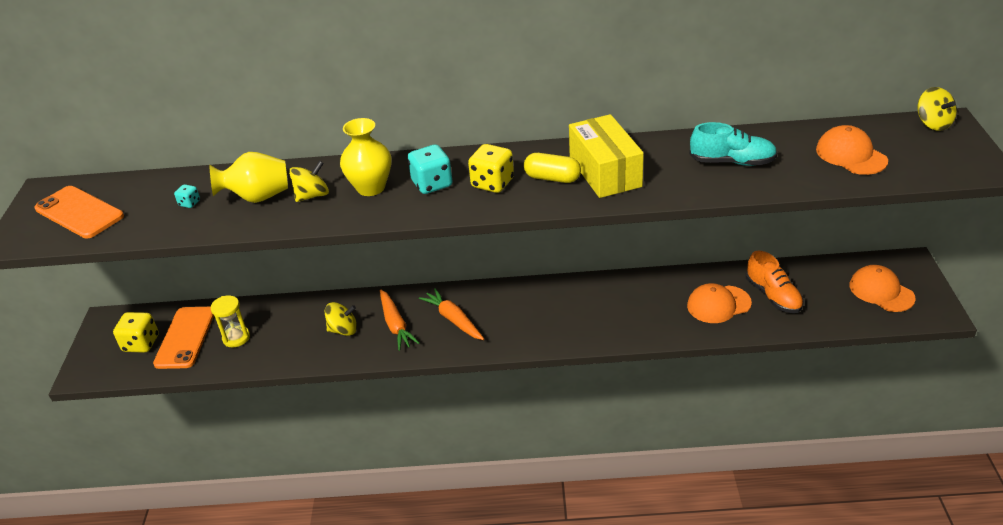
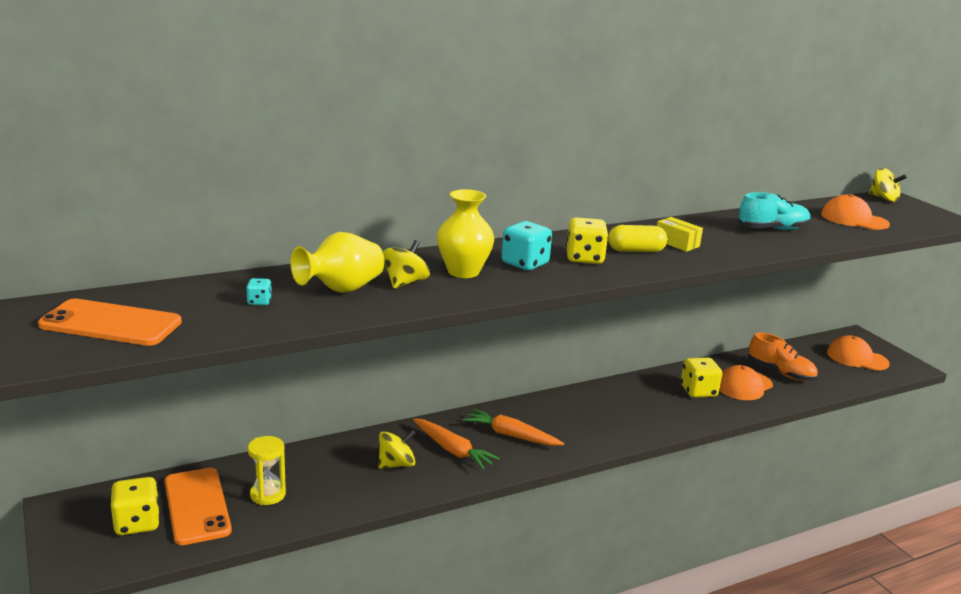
camera: 30 degrees left, 15 degrees down
yellow box [569,114,644,198] -> yellow box [657,217,703,252], size x0.50
none -> yellow dice [681,357,722,398]

